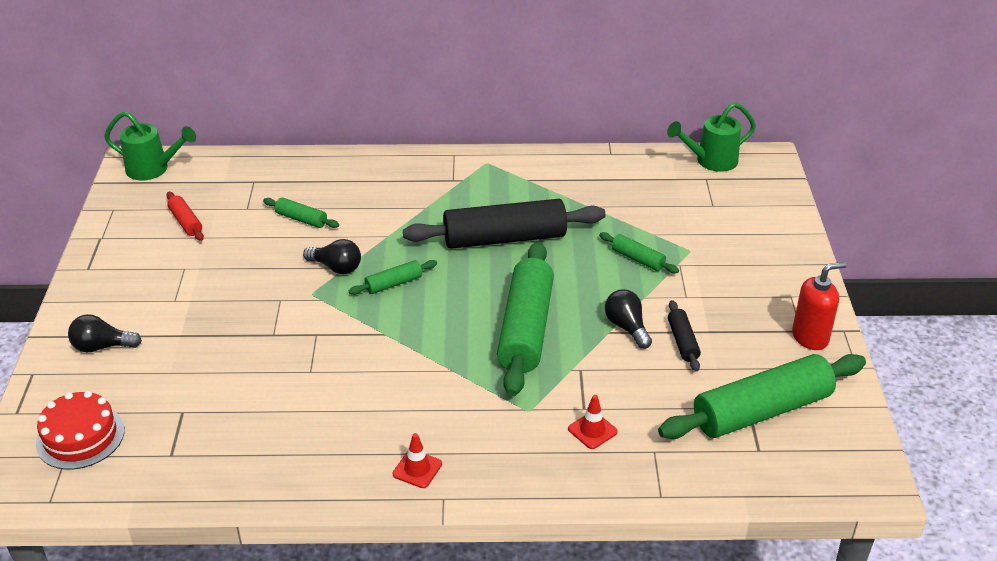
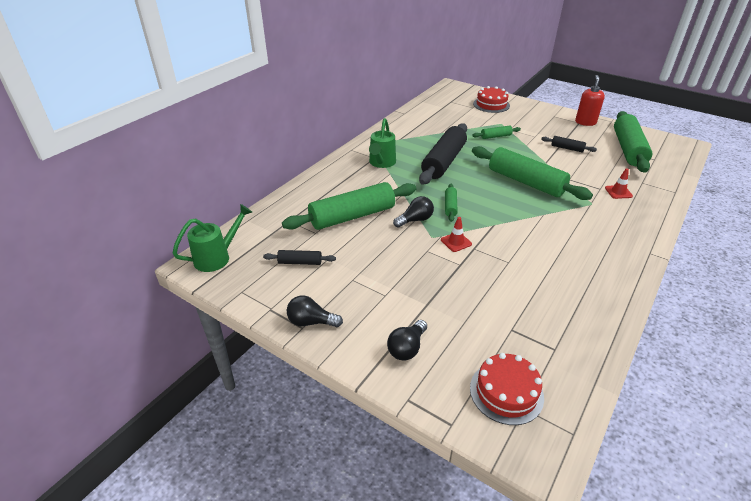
camera: 55 degrees left, 0 degrees up
red rolling pin [166,192,204,241] -> black rolling pin [263,250,336,265]
green rolling pin [263,198,339,228] -> green rolling pin [282,182,416,230], size x2.21
red traffic cone [393,433,442,488] -> red traffic cone moved to [441,217,472,252]
black light bulb [605,289,652,349] -> black light bulb moved to [287,295,343,327]
green watering can [667,102,756,172] -> green watering can moved to [369,118,396,168]
none -> red cake [473,86,510,113]

